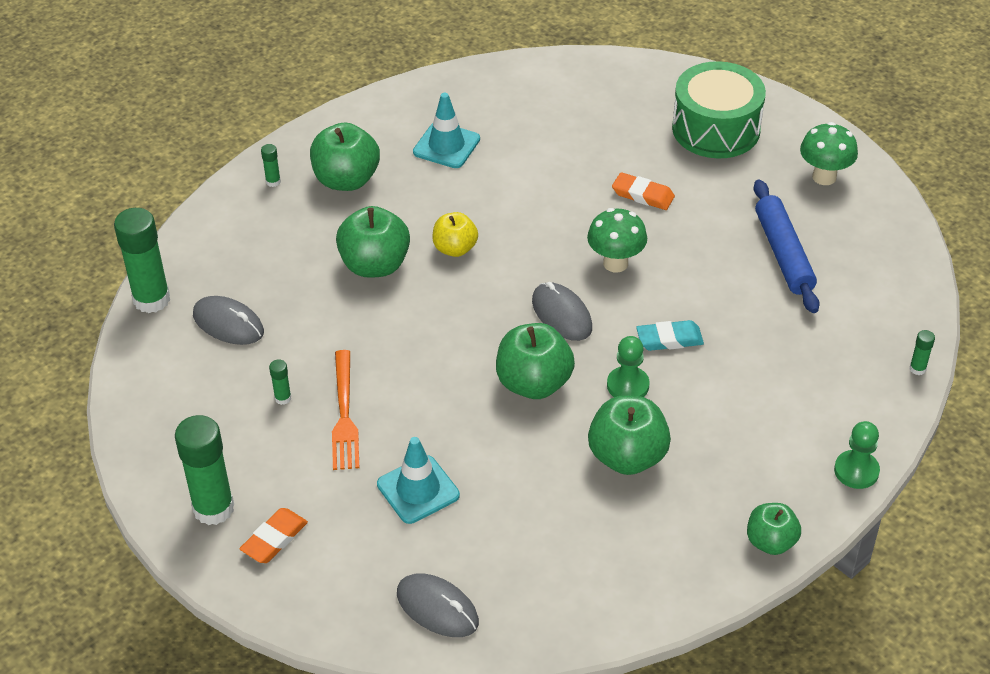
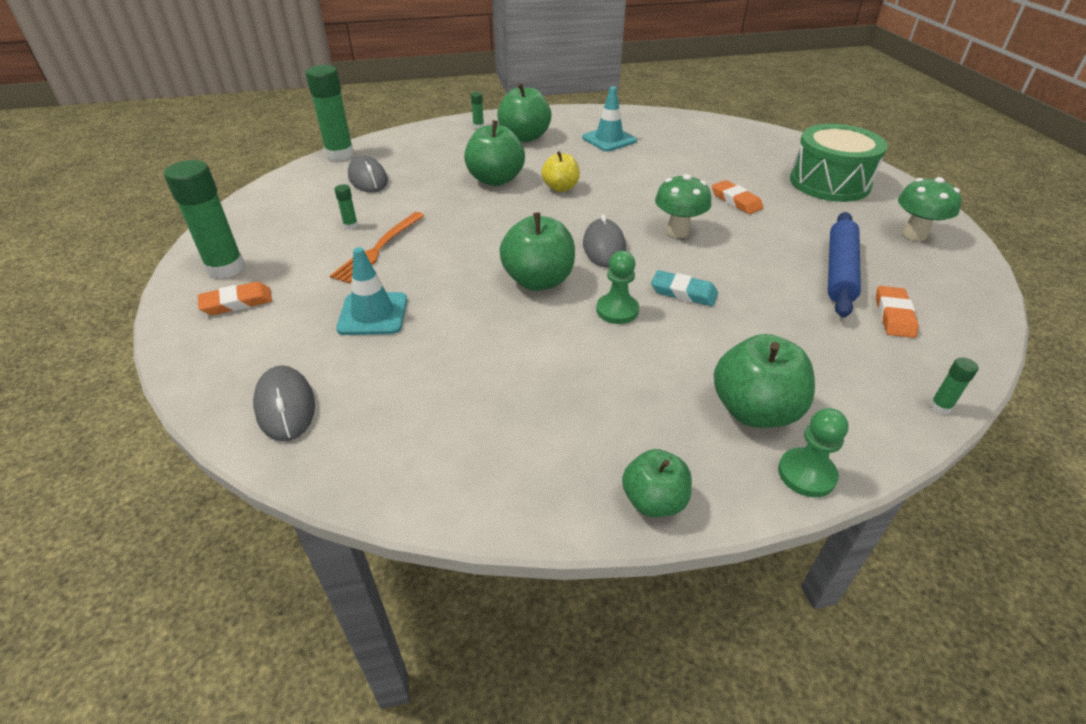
camera: 30 degrees right, 5 degrees down
green apple [588,395,671,475] -> green apple moved to [714,334,815,428]
none -> orange eraser [876,286,919,338]

